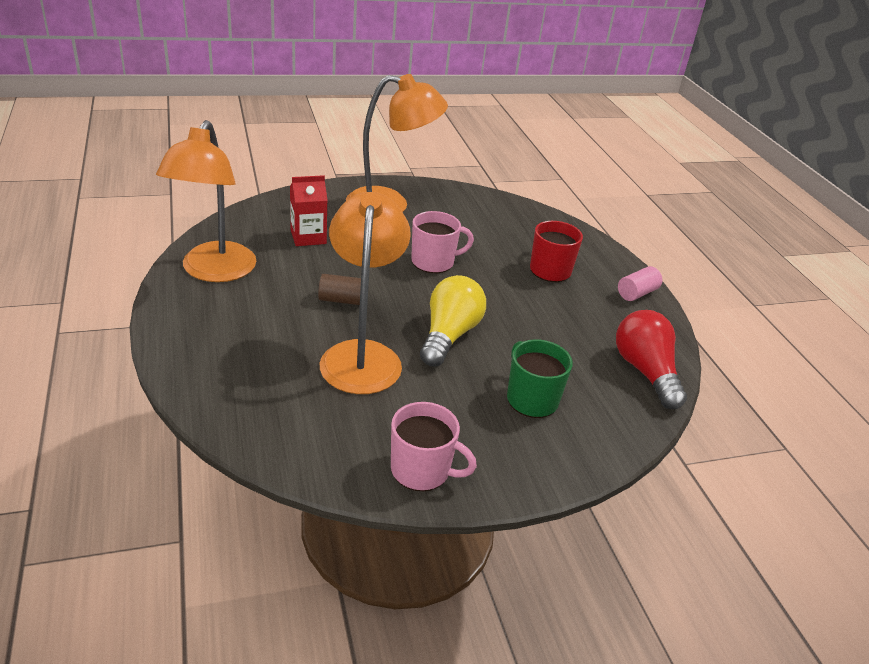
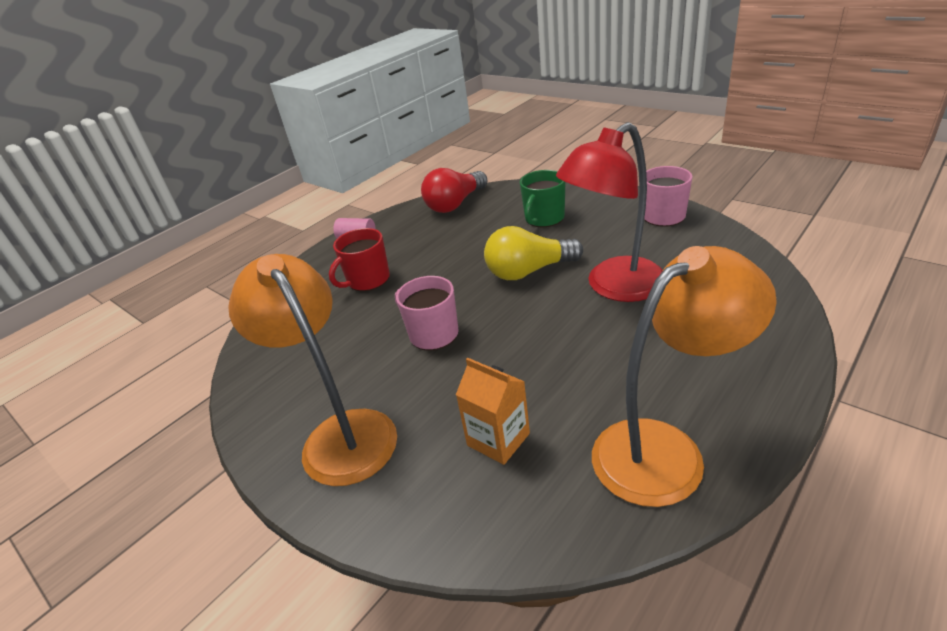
camera: 115 degrees left, 0 degrees up
red carton [290,175,328,246] -> orange carton [456,358,530,465]
brown cylinder [318,274,361,305] -> none
orange lamp [320,192,411,394] -> red lamp [556,122,663,302]

